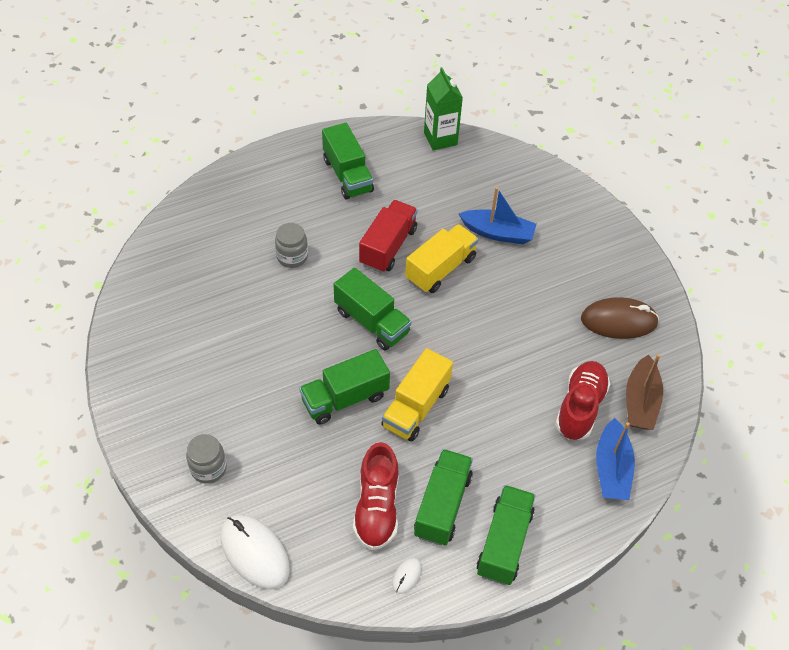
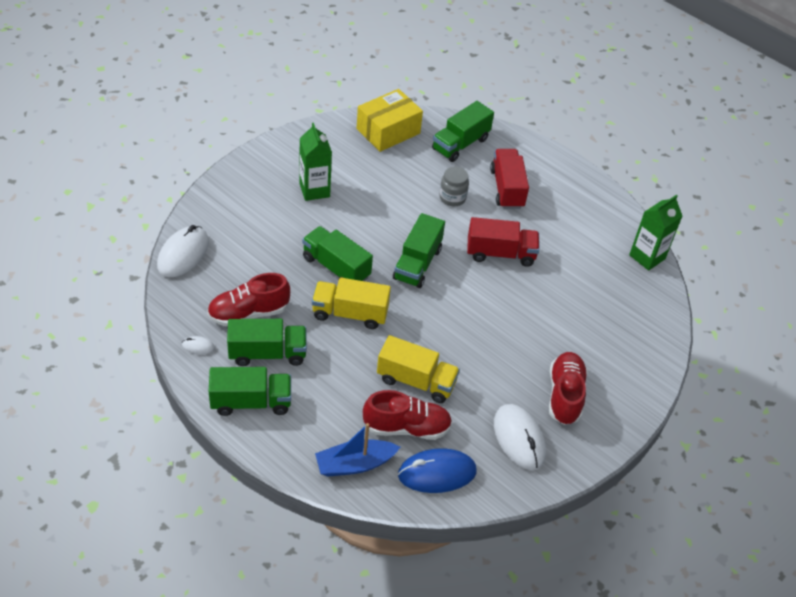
camera: 65 degrees right, 5 degrees down
grey jar [186,434,227,484] -> none
green truck [322,123,374,200] -> green truck moved to [432,101,494,162]
yellow truck [405,224,478,293] -> yellow truck moved to [377,335,460,403]
blue boat [459,187,536,244] -> none
brown mouse [581,297,659,339] -> white mouse [494,404,546,470]
brown boat [626,354,663,430] -> blue mouse [398,448,477,493]
none -> green carton [299,123,332,201]
none -> yellow box [357,89,423,152]
none -> red truck [490,149,529,209]
none -> red shoe [549,352,587,425]

